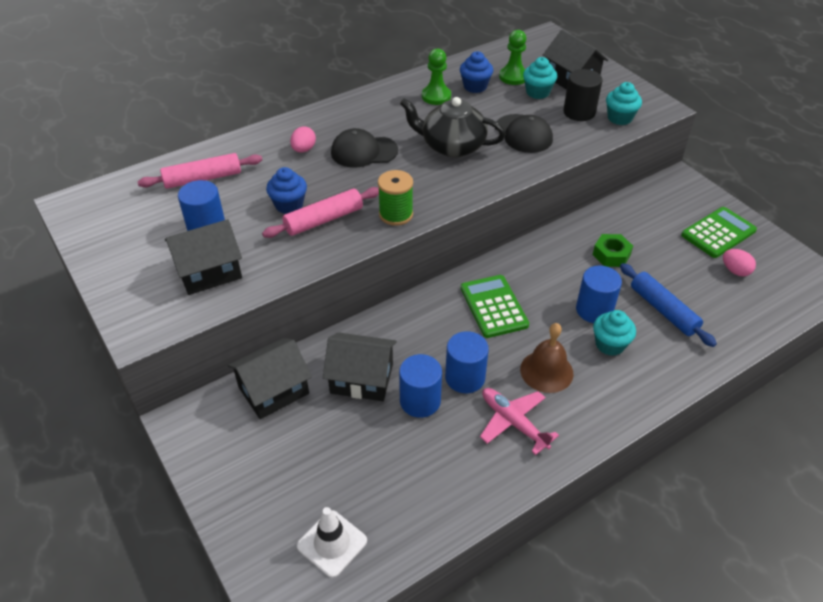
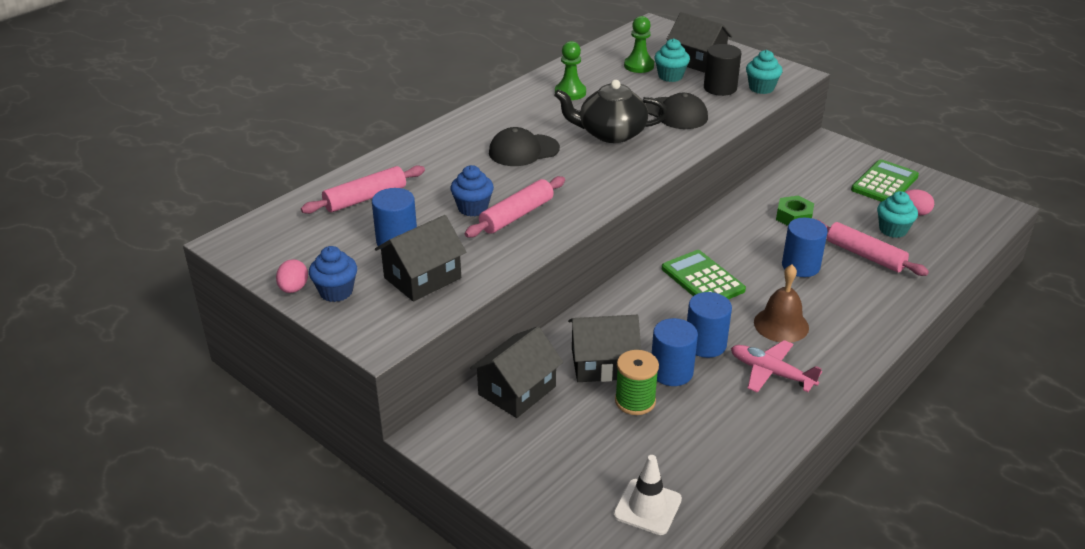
camera: 15 degrees left, 10 degrees down
pink egg [290,126,316,153] -> pink egg moved to [276,259,308,293]
green spool [378,170,413,226] -> green spool moved to [615,350,659,415]
blue cupcake [460,51,493,93] -> blue cupcake moved to [309,246,357,302]
turquoise cupcake [593,310,636,356] -> turquoise cupcake moved to [877,191,918,238]
blue rolling pin [620,263,717,347] -> pink rolling pin [816,219,929,276]

